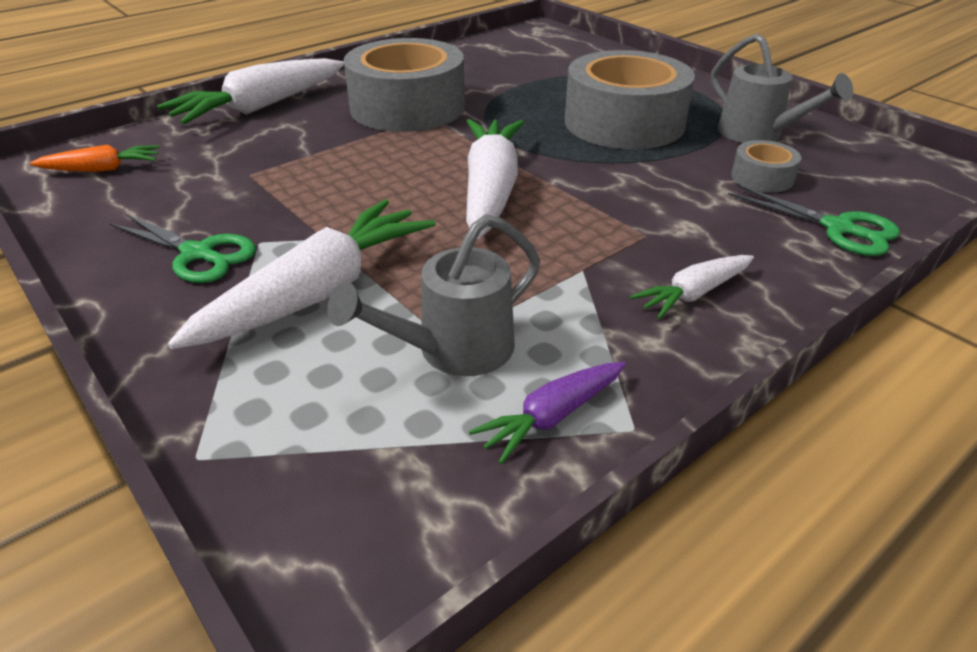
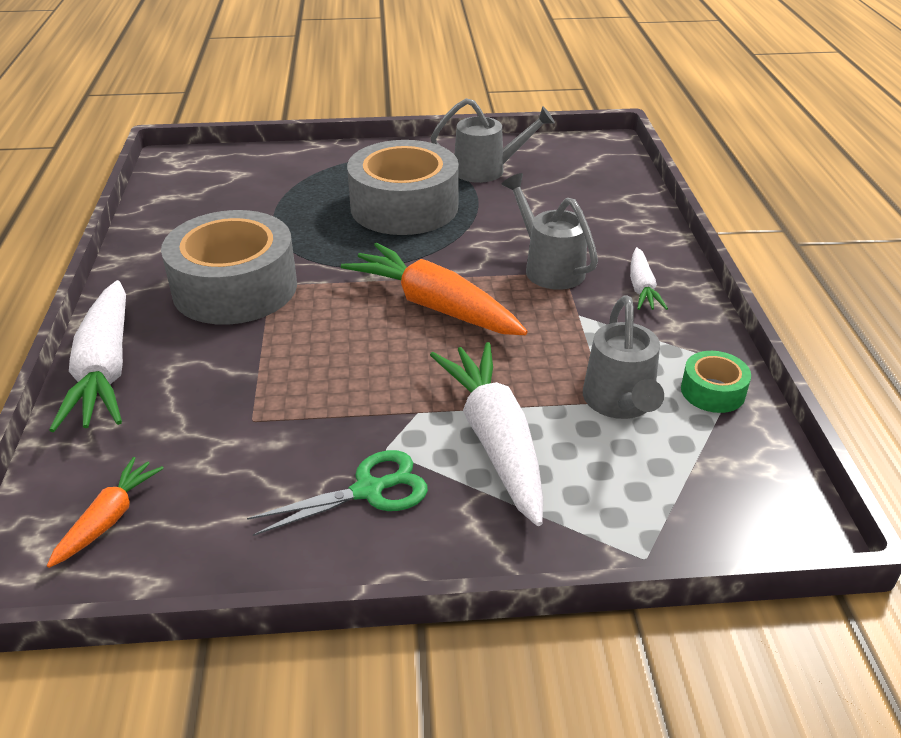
camera: 55 degrees left, 0 degrees up
white carrot [466,119,524,239] -> orange carrot [341,243,528,335]
purple carrot [469,362,626,464] -> green tape [681,351,751,413]
green scissors [728,185,900,256] -> none
grey tape [731,140,801,193] -> none
none -> grey watering can [502,173,598,290]

